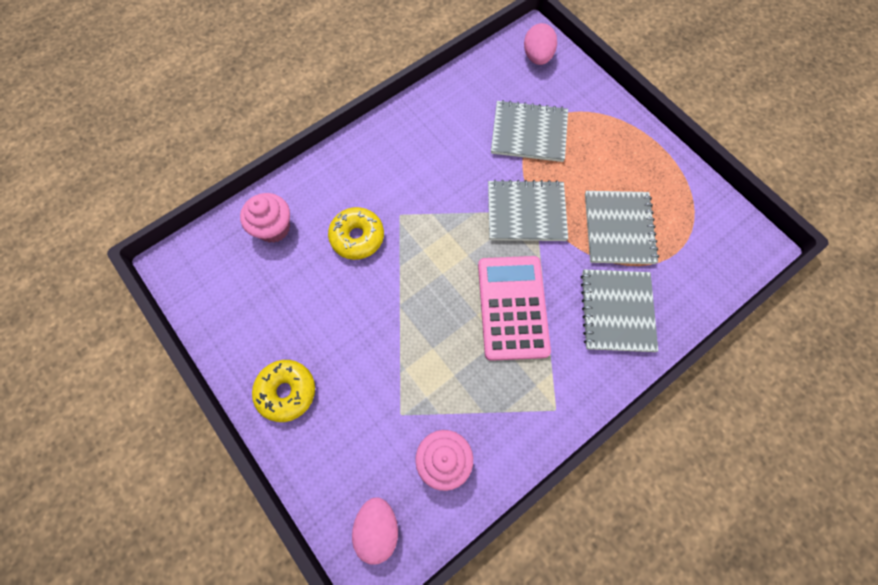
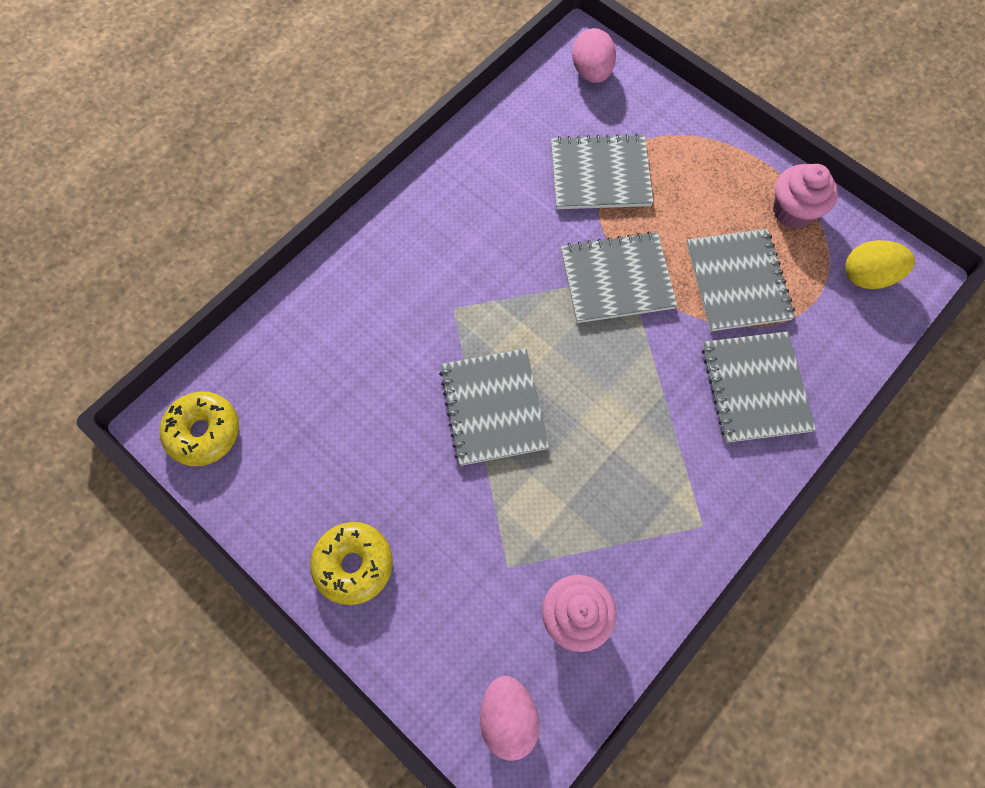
camera: 10 degrees left, 0 degrees up
pink cupcake [240,193,290,243] -> pink cupcake moved to [773,164,838,229]
yellow donut [328,207,384,260] -> yellow donut moved to [160,392,239,466]
pink calculator [478,256,551,361] -> none
none -> grey notebook [439,349,549,466]
none -> yellow egg [845,240,915,289]

